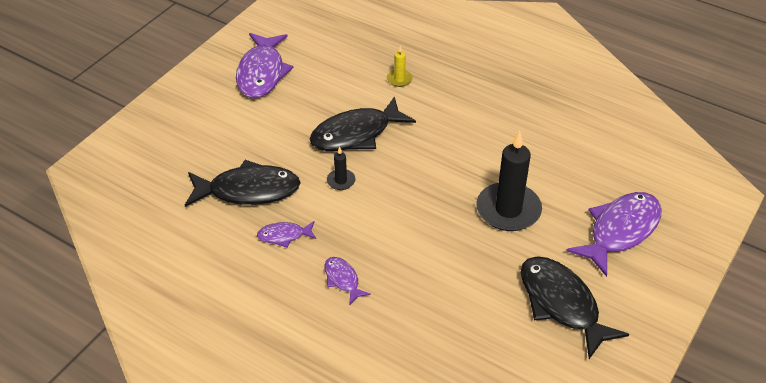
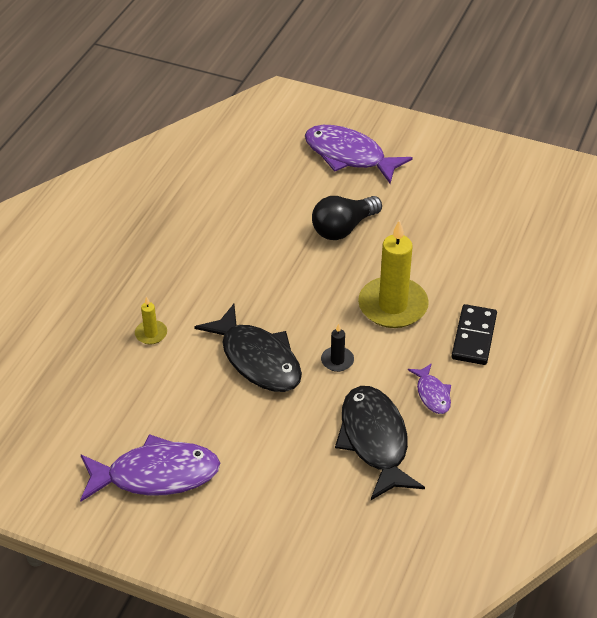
camera: 100 degrees left, 0 degrees up
purple fish [325,257,371,305] -> black domino [451,304,497,365]
black candle [476,131,542,231] -> black light bulb [312,196,382,240]
black fish [521,256,629,359] -> none
none -> yellow candle [358,220,429,328]

